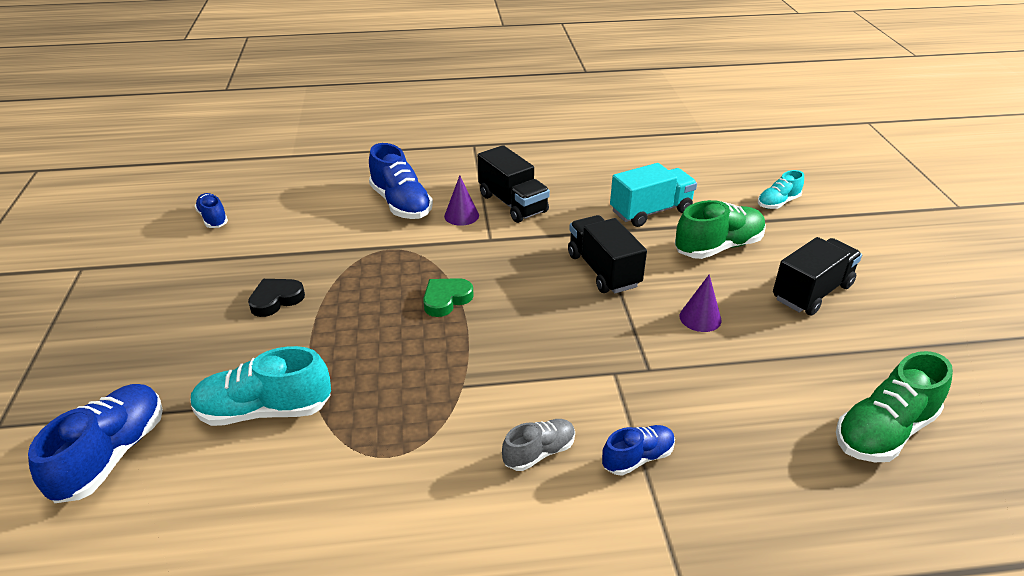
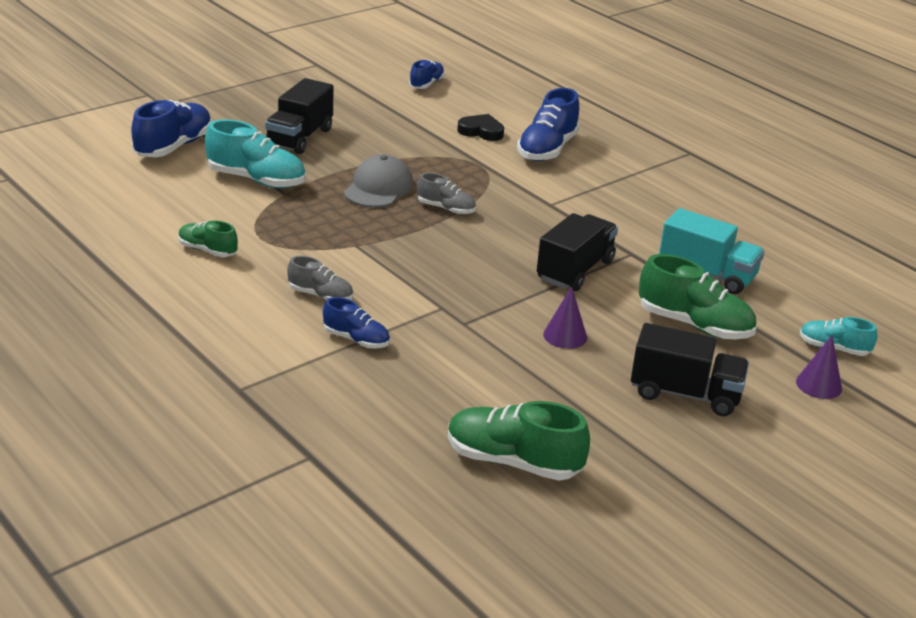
camera: 55 degrees right, 5 degrees down
blue shoe [28,384,163,503] -> blue shoe turned 45 degrees counterclockwise [131,100,212,157]
turquoise shoe [190,346,331,426] -> turquoise shoe turned 150 degrees clockwise [205,119,306,188]
black heart [248,279,305,317] -> black heart moved to [457,114,504,141]
green heart [423,278,474,317] -> grey shoe [417,173,476,214]
purple cone [444,175,479,226] -> purple cone moved to [796,335,842,399]
black truck [478,145,550,223] -> black truck moved to [265,78,333,154]
none -> green shoe [179,220,238,257]
none -> grey cap [344,154,413,207]

